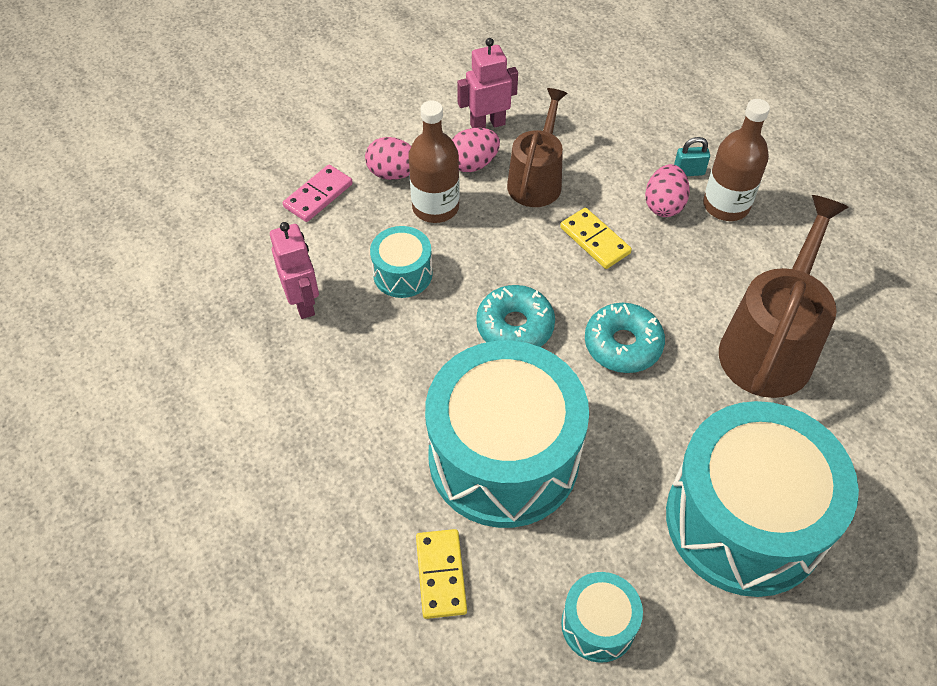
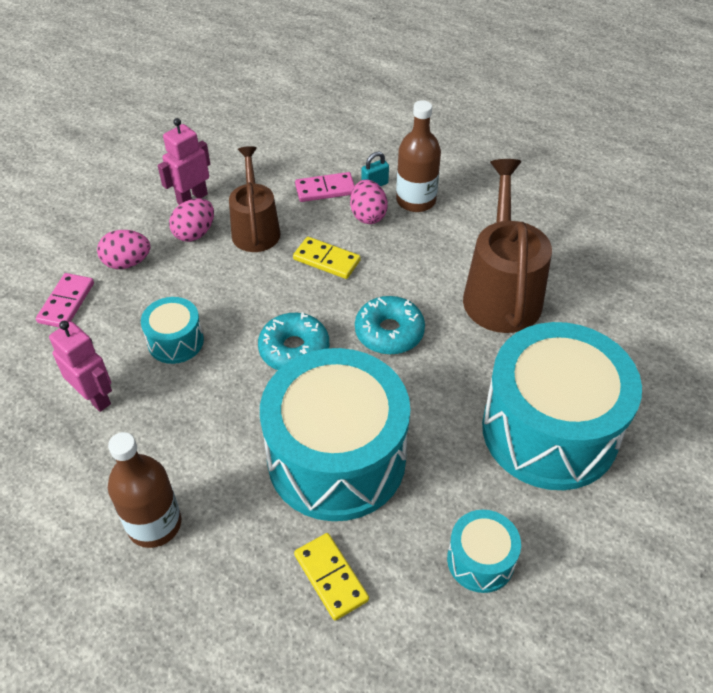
camera: 25 degrees left, 5 degrees down
brown bottle [408,101,460,223] -> brown bottle moved to [108,432,181,548]
none -> pink domino [295,172,355,202]

